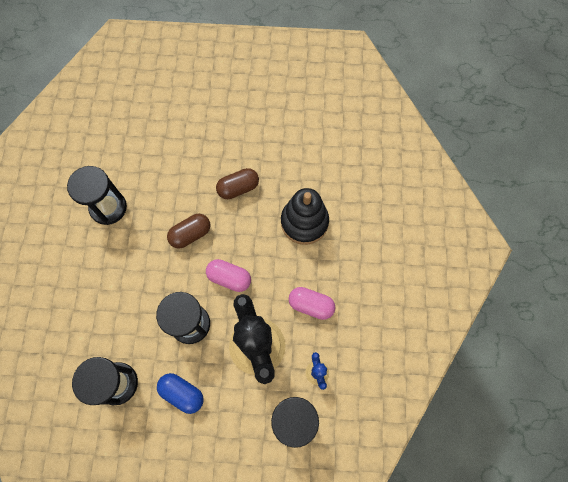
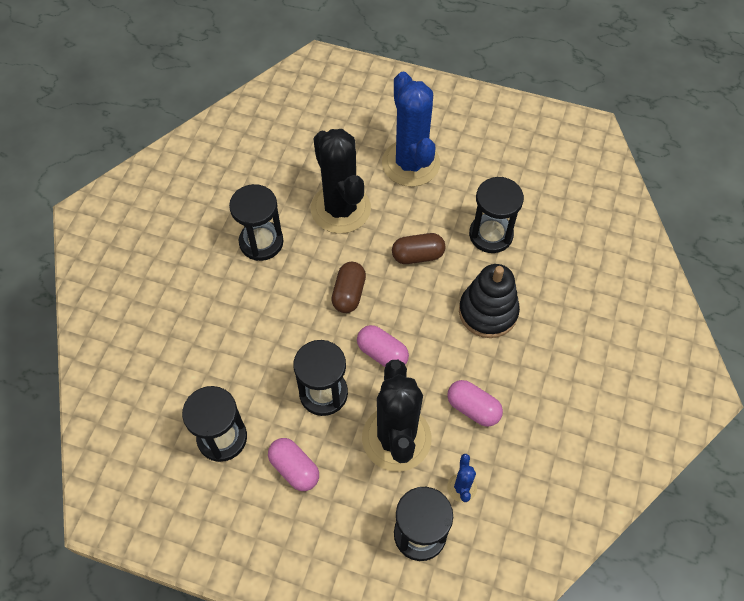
camera: 15 degrees right, 10 degrees down
blue capsule [157,373,204,414] -> pink capsule [268,438,319,491]
brown capsule [167,214,210,248] -> brown capsule turned 60 degrees counterclockwise [331,262,366,313]
none -> black cactus [311,129,371,234]
none -> blue cactus [382,72,440,187]
none -> black hourglass [469,177,524,253]

